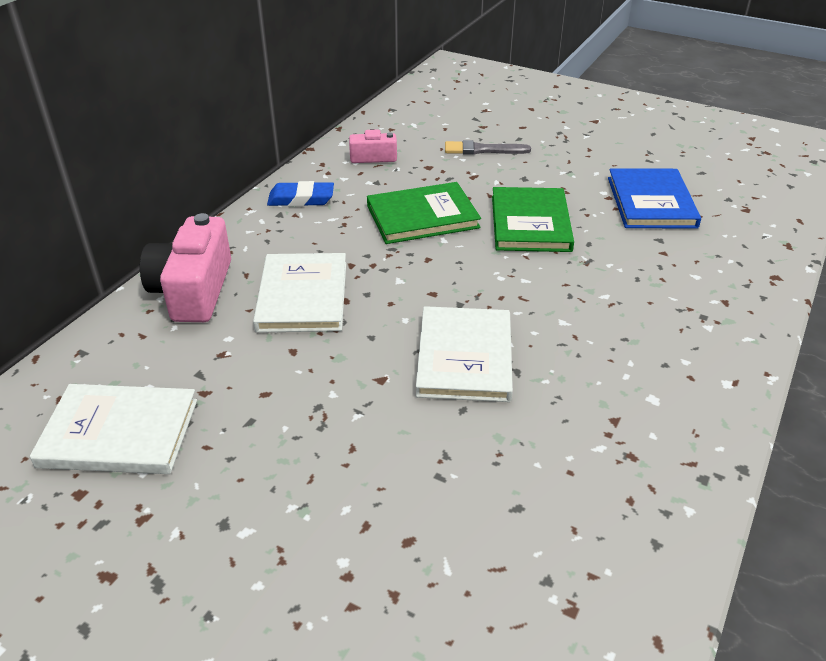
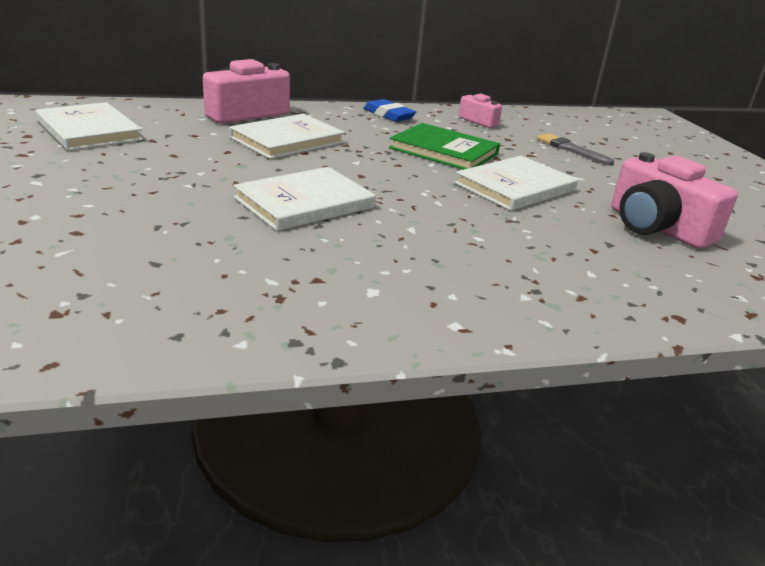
camera: 45 degrees right, 10 degrees down
green book [492,187,574,252] -> white book [454,156,578,211]
blue book [608,168,701,229] -> pink camera [611,152,738,249]

